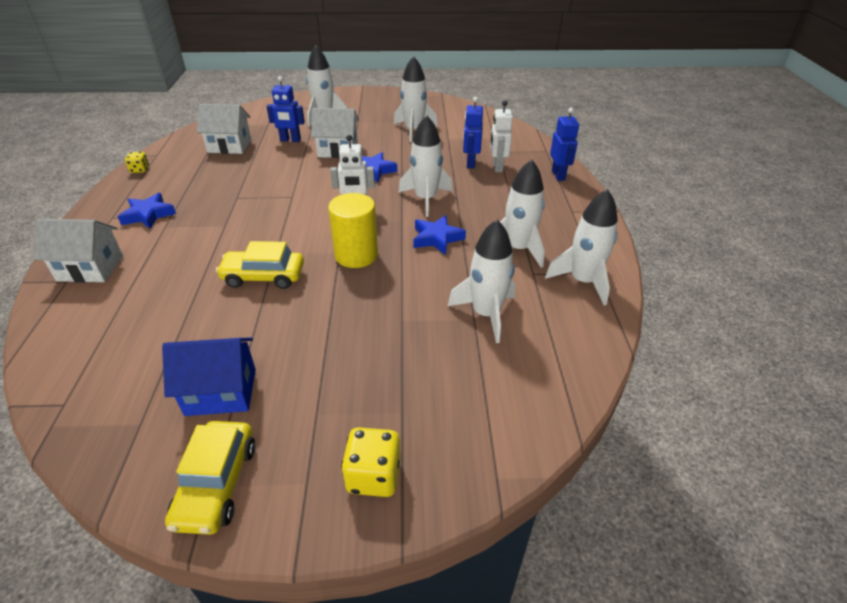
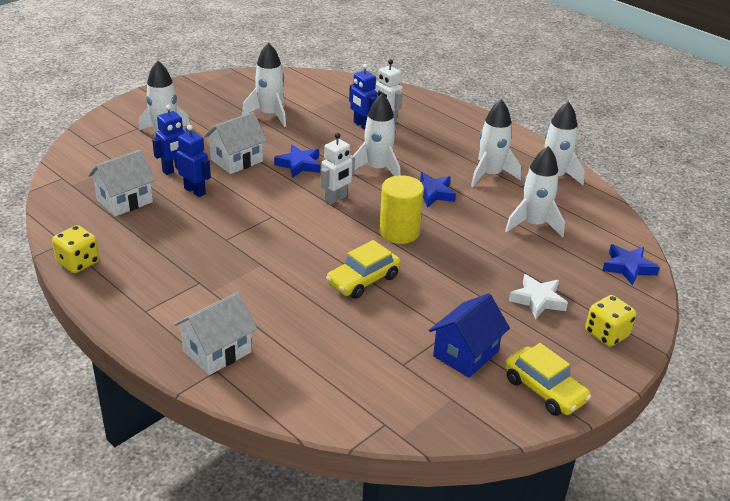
camera: 45 degrees left, 5 degrees down
blue star [117,193,176,229] -> blue star moved to [602,244,660,286]
yellow dice [125,152,149,173] -> yellow dice [52,225,99,273], size x1.66
blue robot [550,108,579,181] -> blue robot moved to [176,125,211,197]
none -> white star [509,274,568,319]

